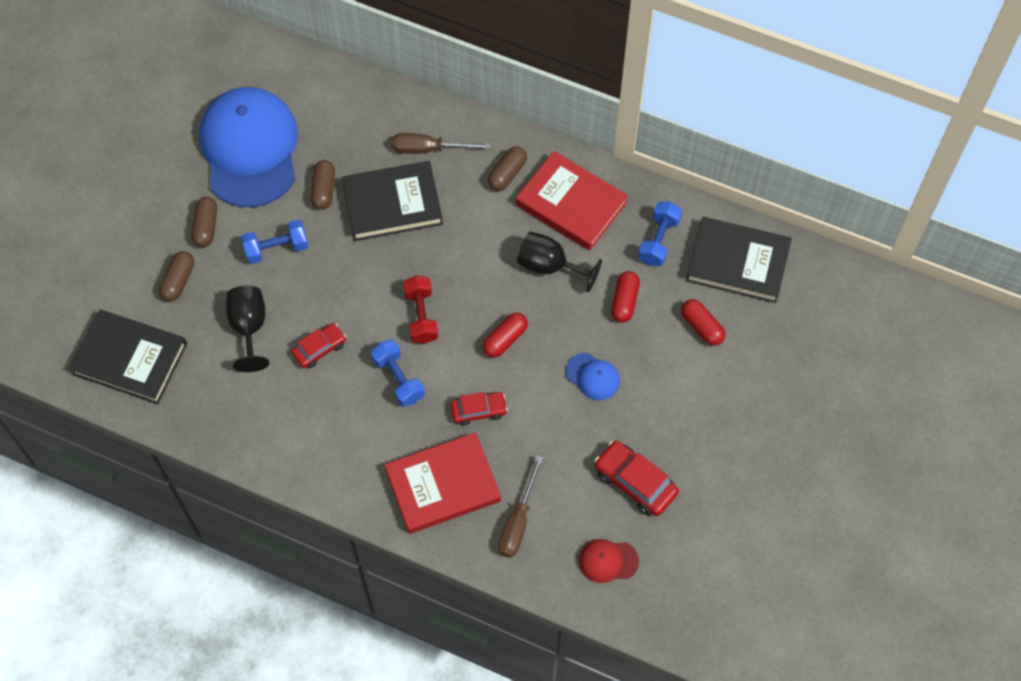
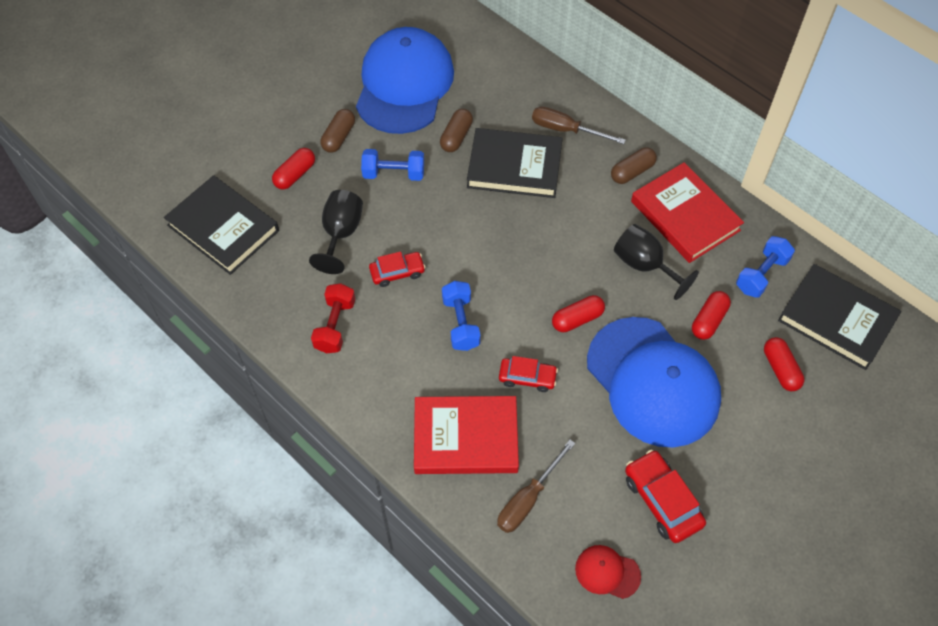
camera: 20 degrees right, 5 degrees down
brown capsule [159,251,194,301] -> red capsule [272,148,315,190]
red dumbbell [403,276,438,344] -> red dumbbell moved to [311,283,355,353]
blue cap [566,353,620,400] -> blue cap [587,317,721,448], size x2.48

